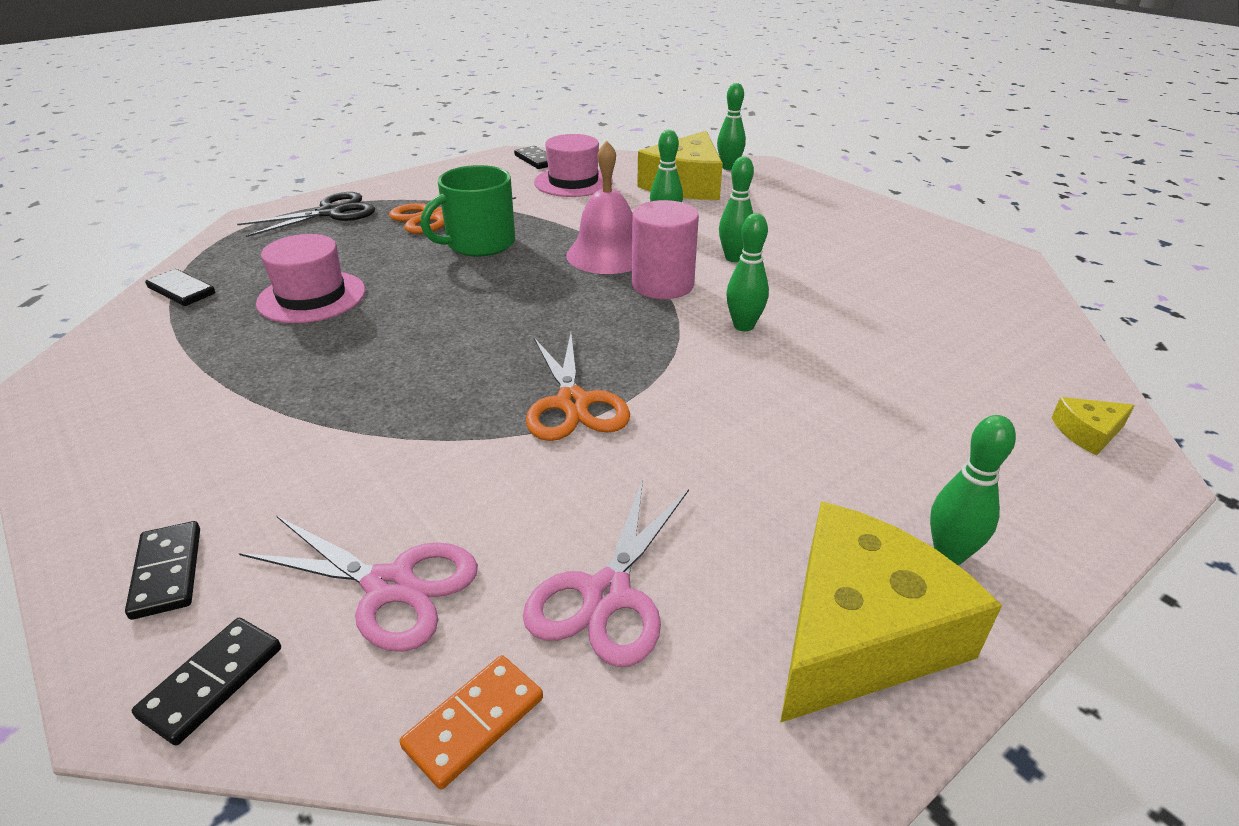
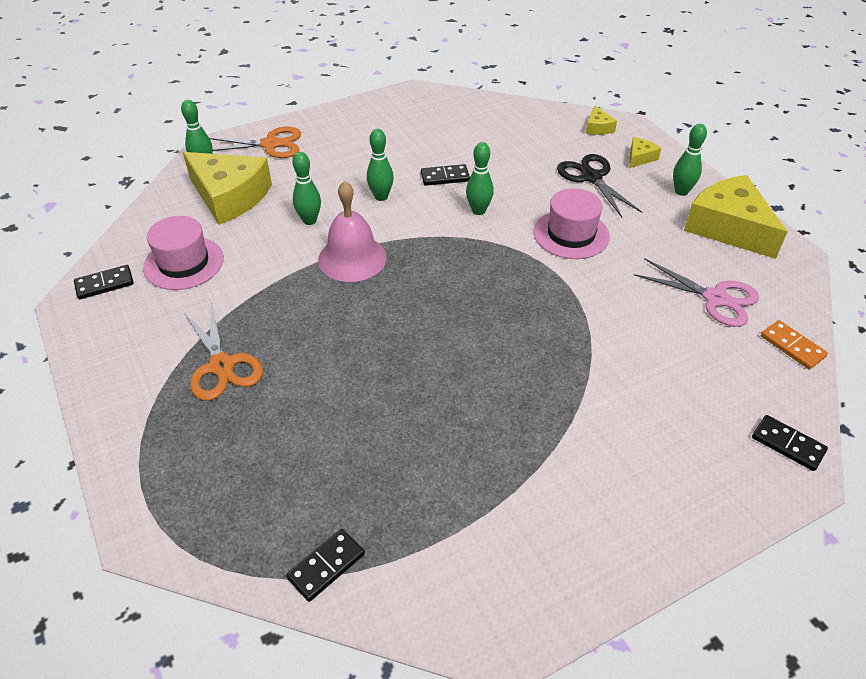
camera: 80 degrees left, 10 degrees up
black domino [125,521,200,620] -> black domino moved to [421,164,470,186]
black scissors [237,192,375,237] -> black scissors moved to [557,154,642,218]
pink scissors [239,516,478,652] -> none
pink hat [256,234,365,323] -> pink hat moved to [534,188,610,259]
green mug [421,165,515,257] -> none
orange scissors [526,333,630,441] -> orange scissors moved to [209,127,301,158]
pink cylinder [632,200,699,299] -> none
none -> yellow cheese [629,137,662,168]

